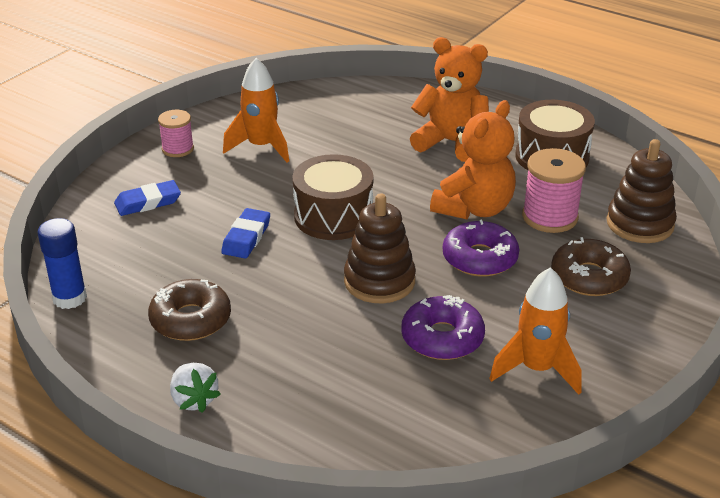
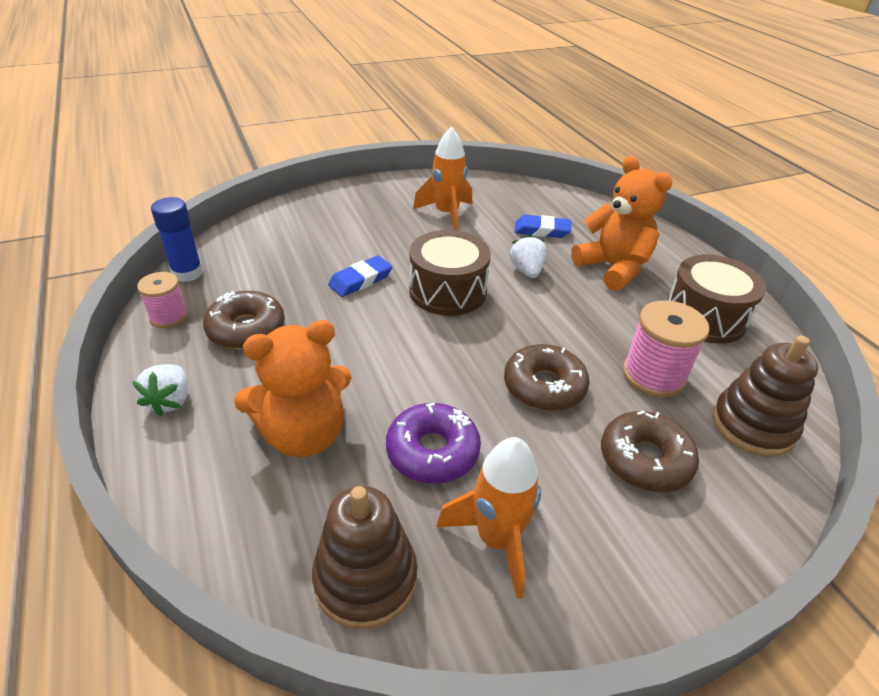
camera: 30 degrees right, 5 degrees up
blue eraser [114,180,181,216] -> blue eraser moved to [515,215,571,238]
pink spool [158,110,194,157] -> pink spool moved to [137,272,188,328]
brown stacking toy [344,193,416,303] -> brown stacking toy moved to [312,486,418,630]
orange teddy bear [430,100,516,219] -> orange teddy bear moved to [234,320,351,457]
purple donut [443,220,519,277] -> brown donut [504,344,590,411]
none -> white strawberry [509,234,547,278]

